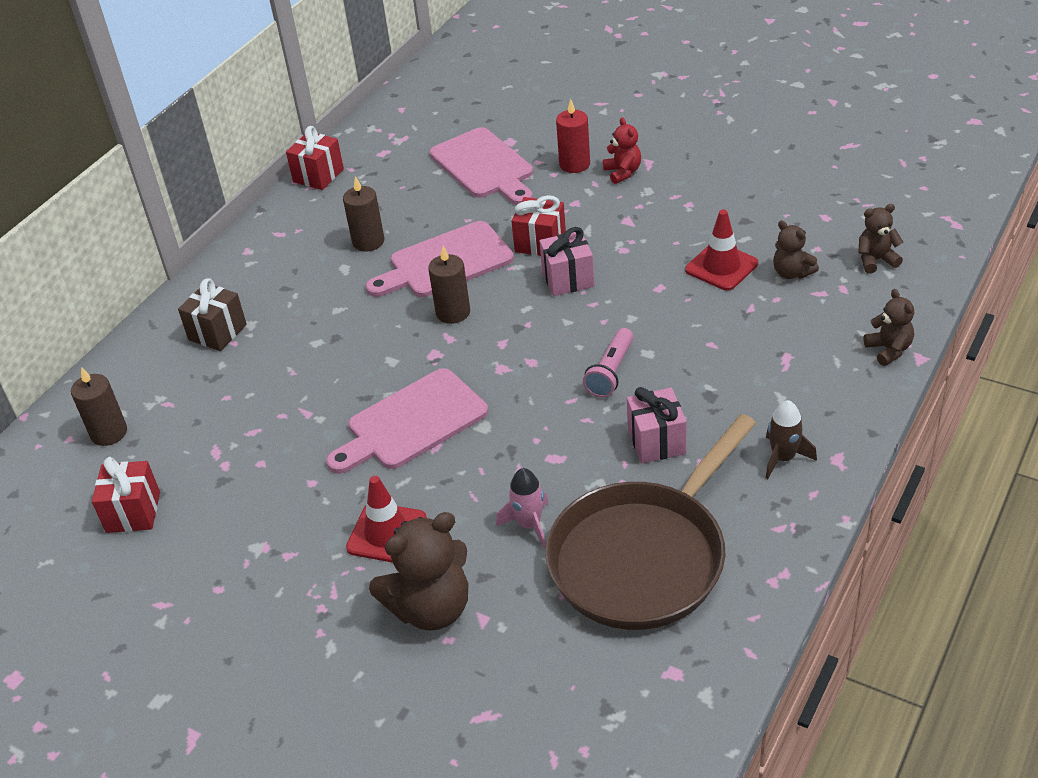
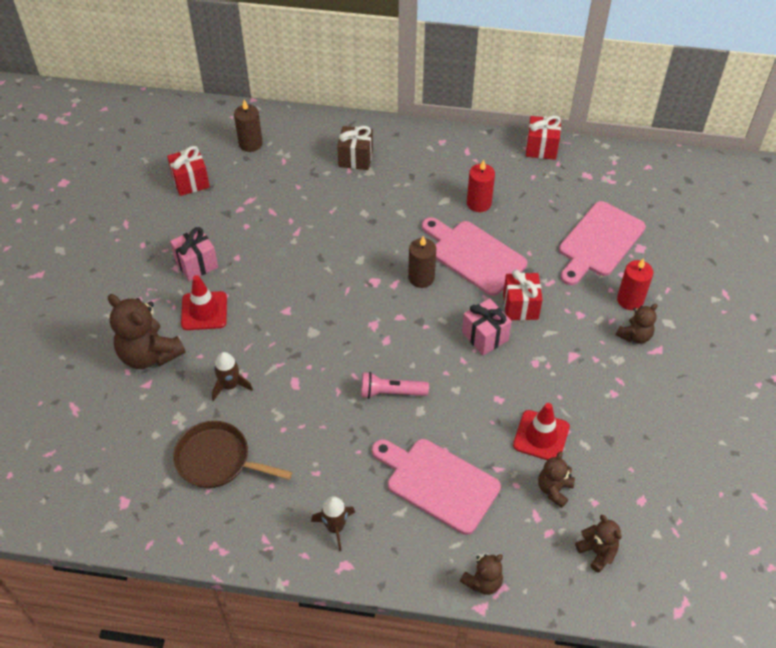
camera: 65 degrees right, 10 degrees up
pink cutting board [326,368,488,474] -> pink cutting board moved to [372,439,501,535]
brown candle [343,176,384,252] -> red candle [467,160,495,212]
pink rocket [496,468,549,548] -> brown rocket [212,352,253,401]
brown pan [545,414,756,630] -> brown pan [173,421,292,488], size x0.60
red teddy bear [603,117,641,184] -> brown teddy bear [616,304,657,344]
pink gift [627,387,686,464] -> pink gift moved to [170,227,218,281]

